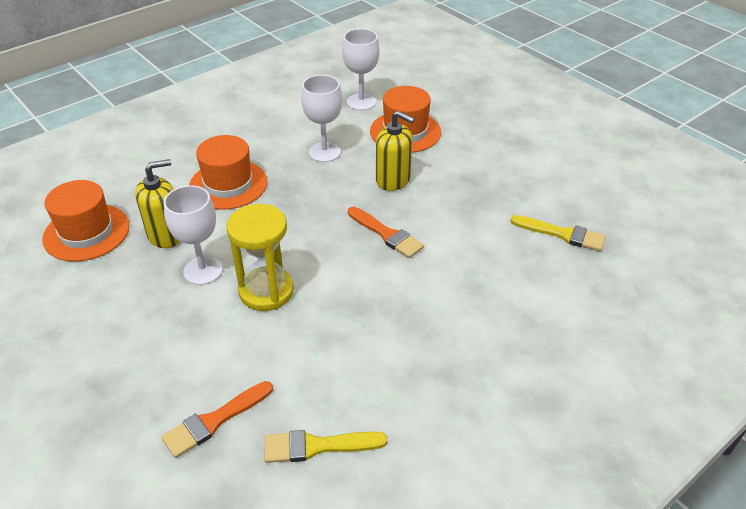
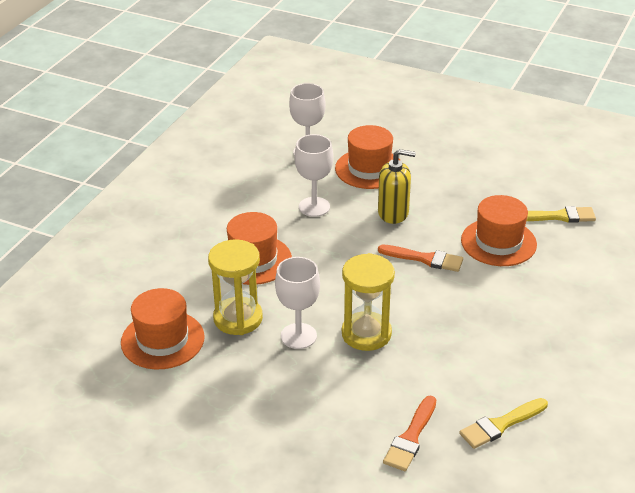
camera: 25 degrees left, 5 degrees down
yellow soap dispenser [135,159,180,248] -> yellow hourglass [208,239,263,335]
none -> orange hat [461,195,537,266]

